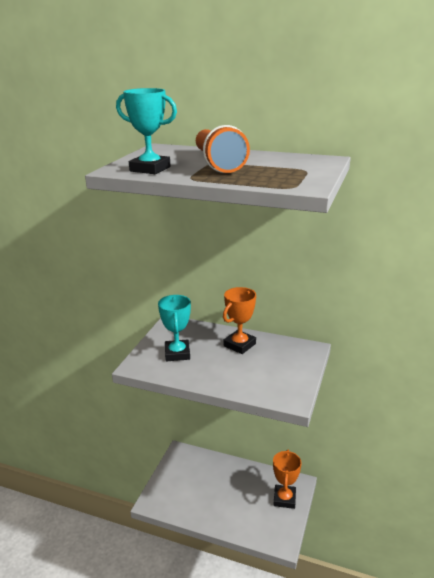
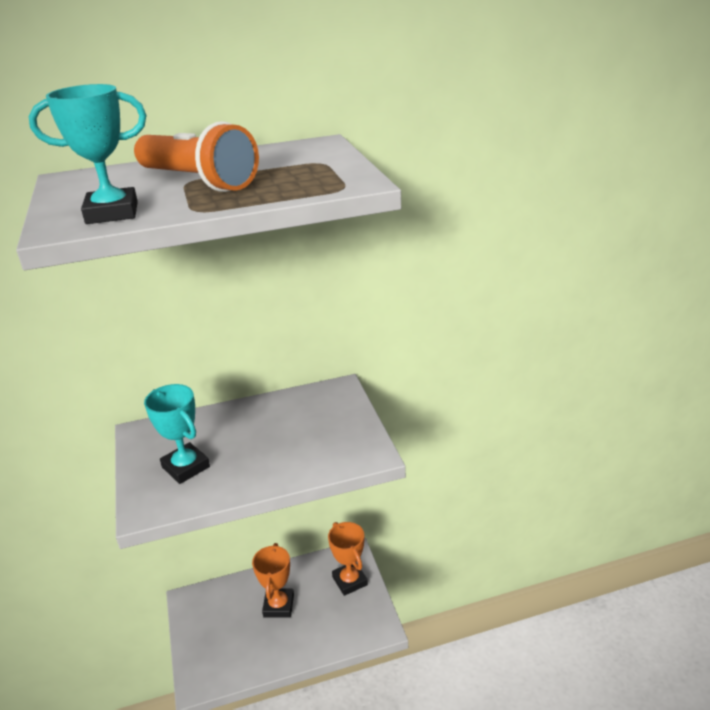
camera: 35 degrees left, 5 degrees up
orange trophy [223,287,256,354] -> orange trophy moved to [252,543,294,618]

